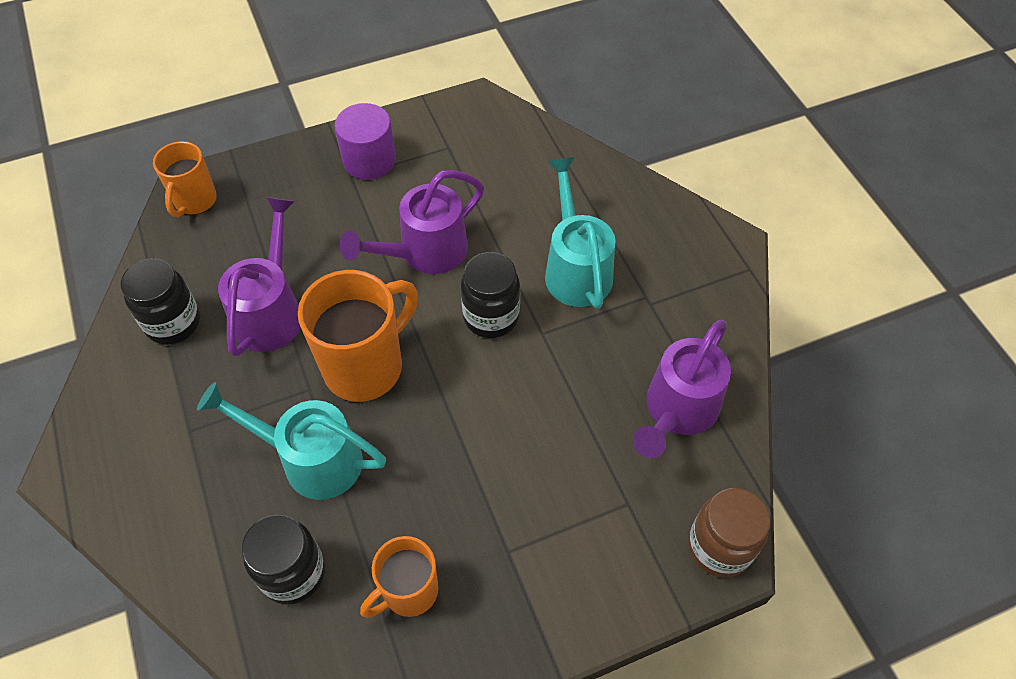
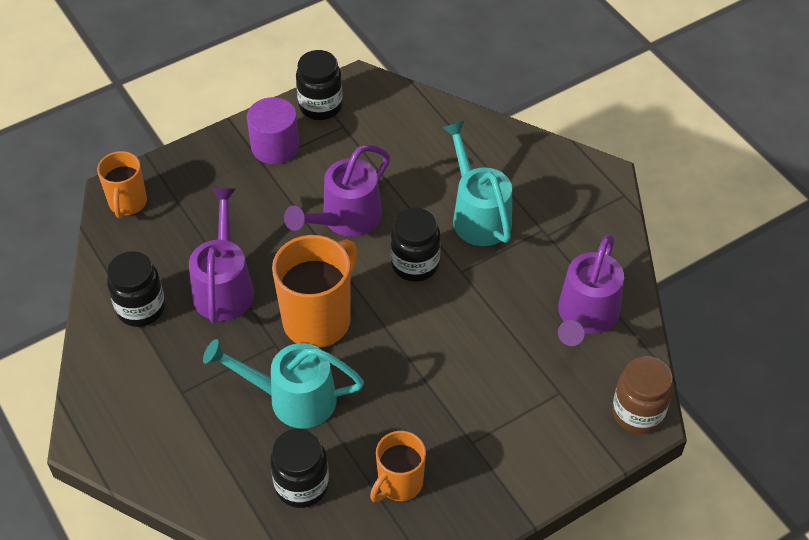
camera: 10 degrees left, 5 degrees down
none -> black jar [296,50,343,120]

